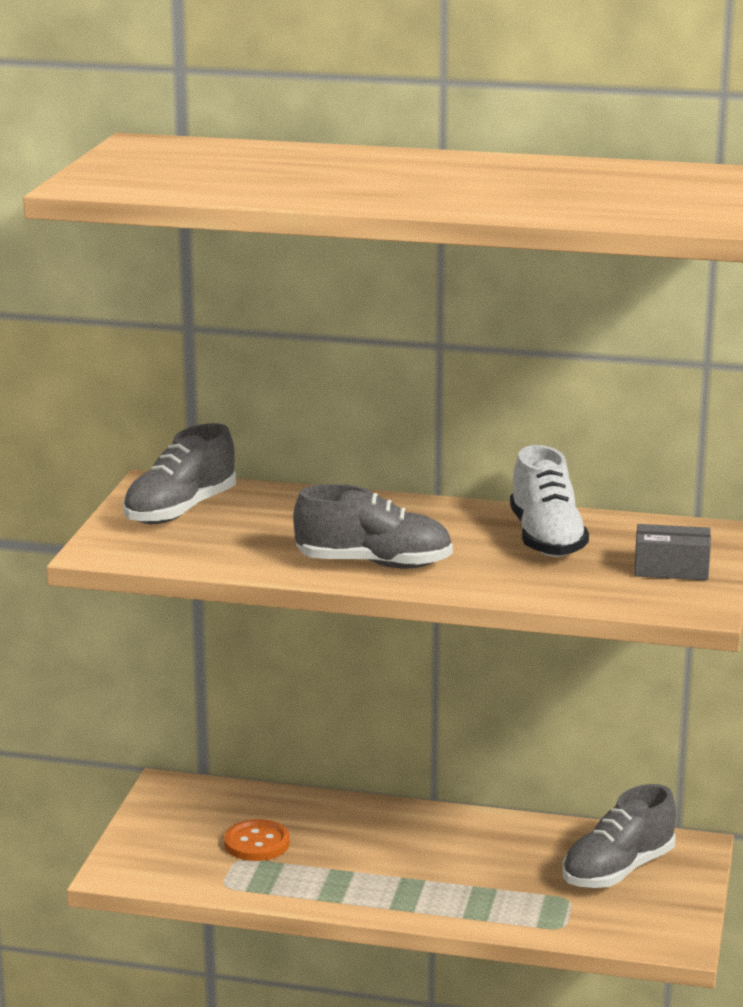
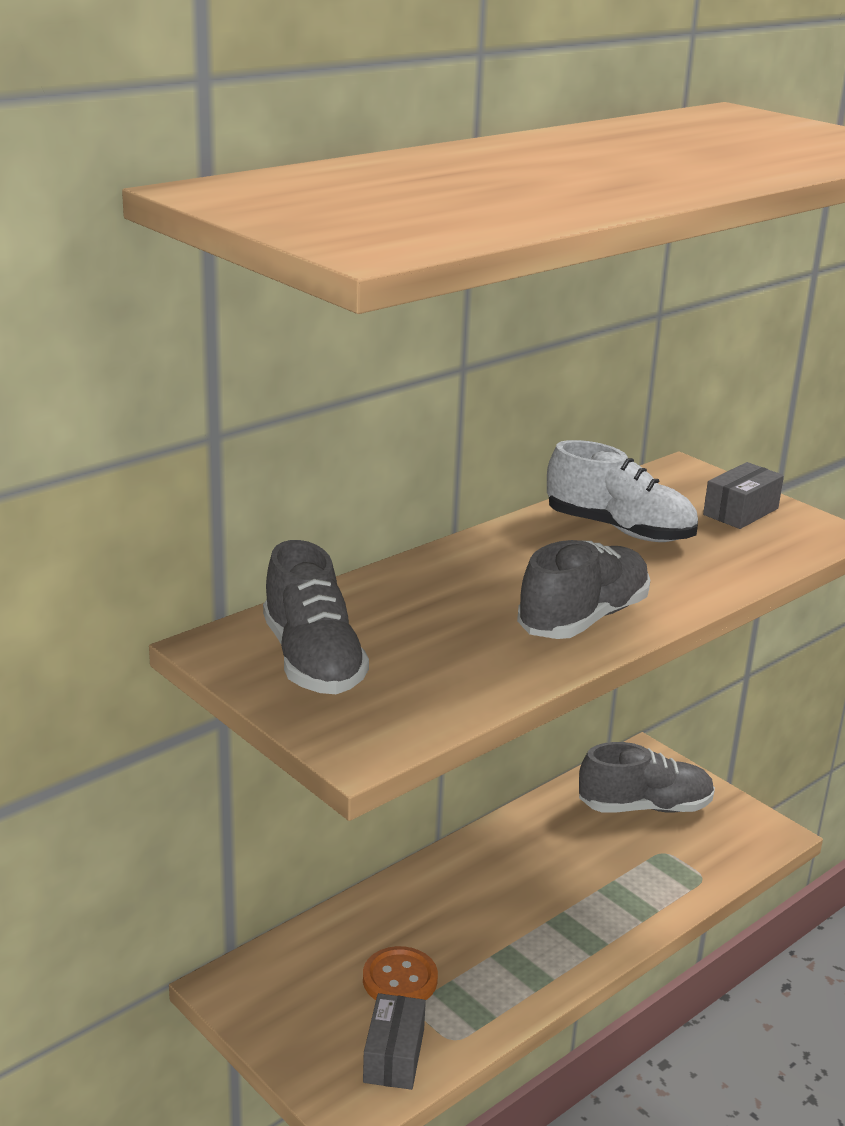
camera: 55 degrees left, 5 degrees up
grey shoe [563,784,676,888] -> grey shoe turned 90 degrees counterclockwise [579,742,715,813]
none -> grey box [363,993,426,1090]

